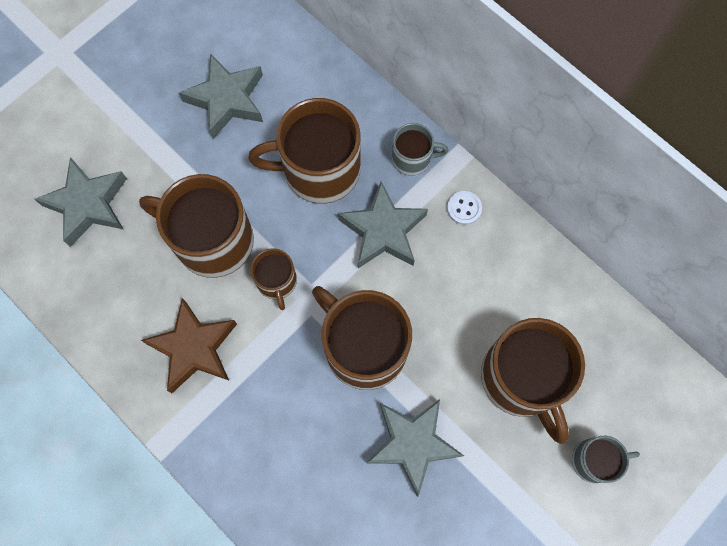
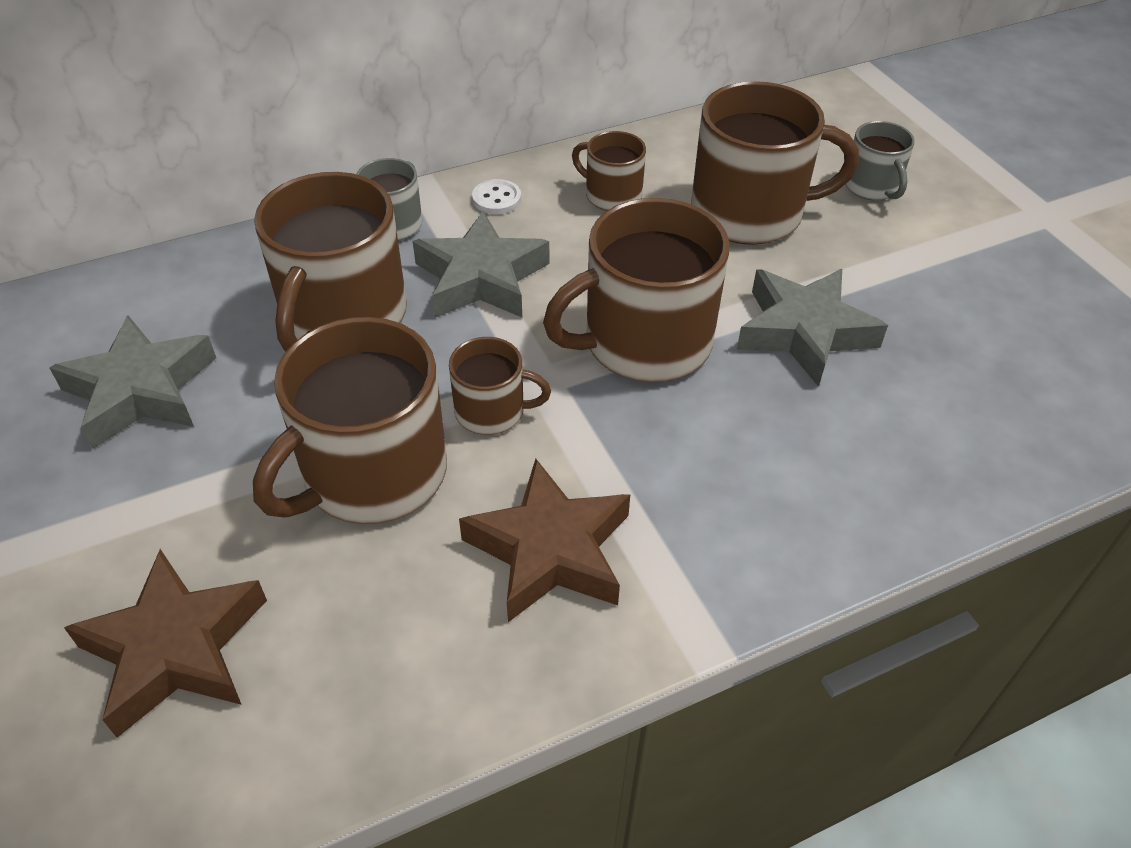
camera: 70 degrees left, 25 degrees down
grey star [34,157,127,247] -> brown star [64,549,267,738]
grey mug [572,436,640,483] -> grey mug turned 150 degrees clockwise [845,121,915,201]
none -> brown mug [572,131,646,211]

